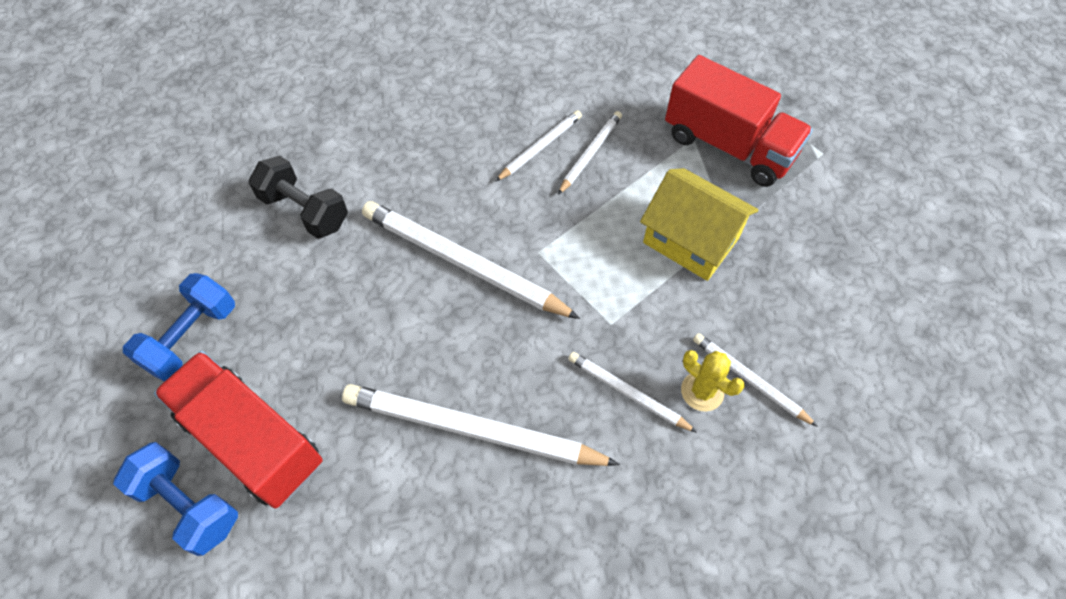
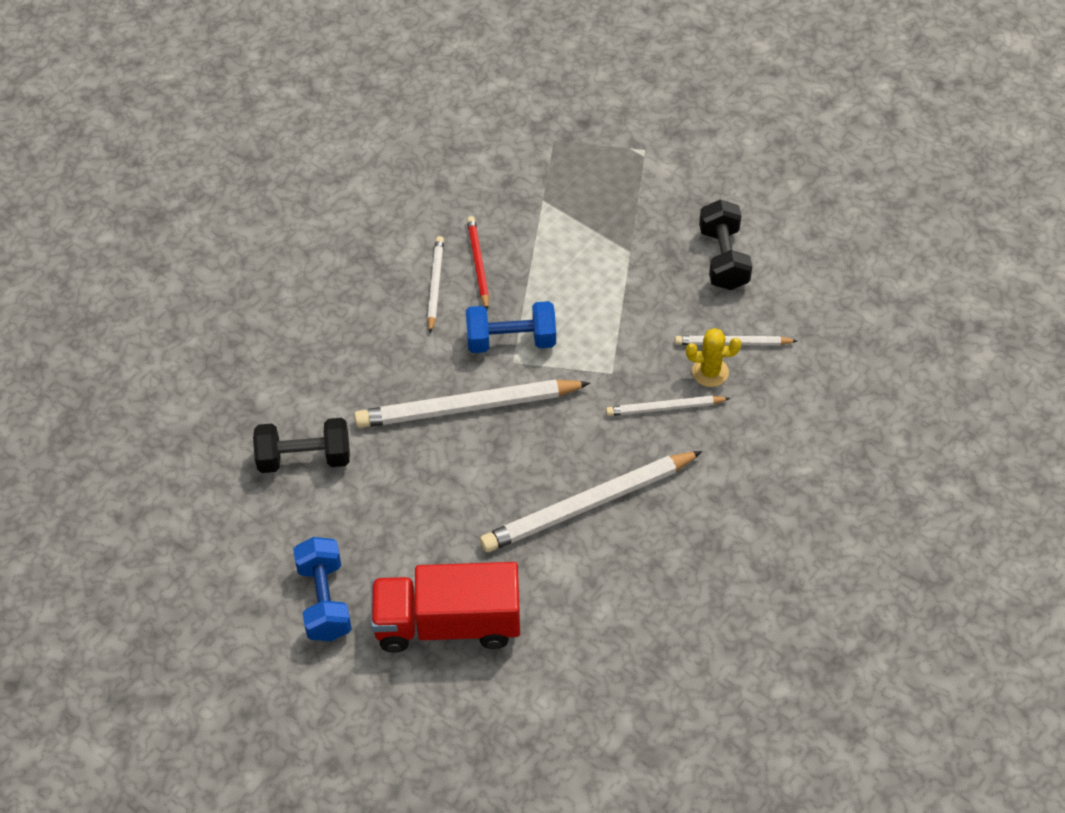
camera: 40 degrees left, 5 degrees down
blue dumbbell [113,442,238,556] -> blue dumbbell moved to [466,301,556,353]
white pencil [558,111,622,195] -> red pencil [467,216,489,311]
yellow house [640,168,758,281] -> none
red truck [665,55,813,187] -> none
none -> black dumbbell [699,200,752,290]

